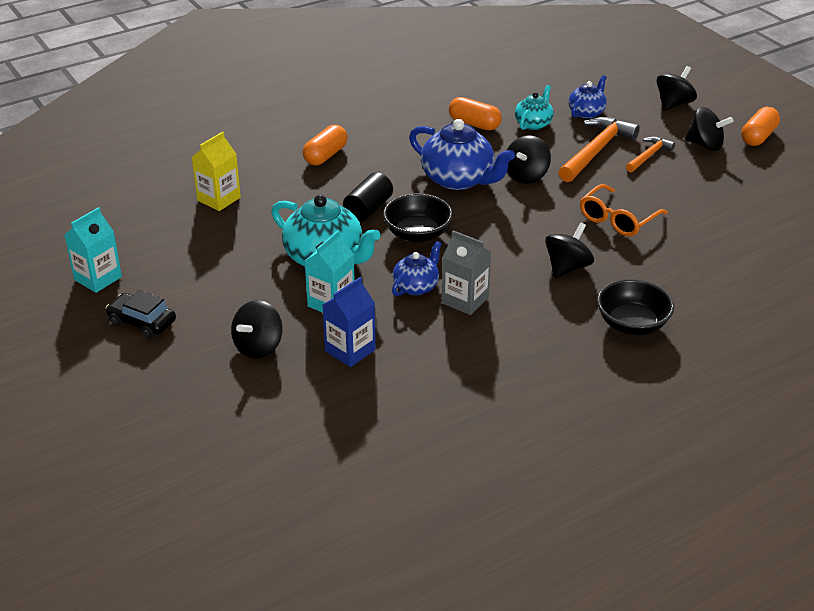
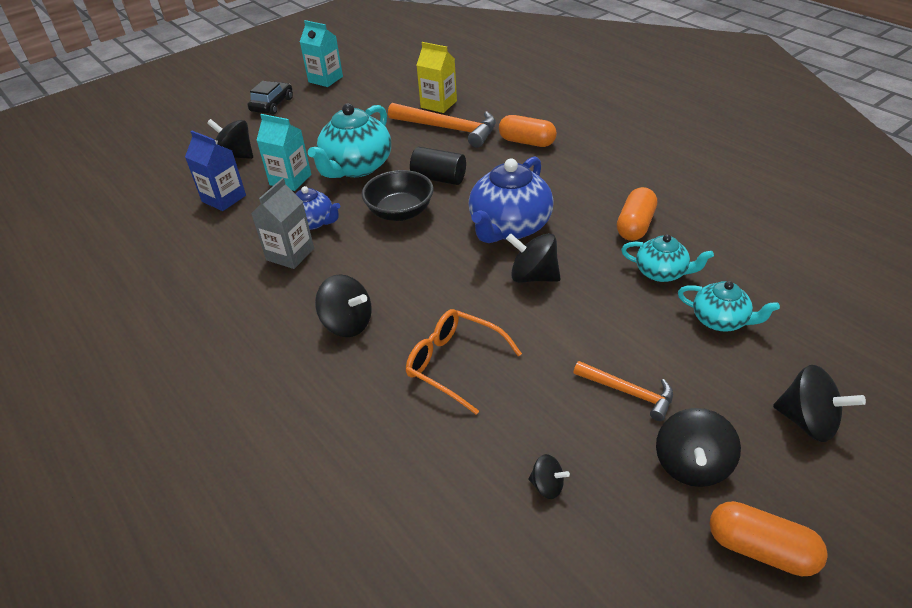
camera: 85 degrees right, 5 degrees up
orange hammer [558,117,640,182] -> orange hammer moved to [388,103,496,148]
blue teapot [568,75,607,119] -> turquoise teapot [678,281,780,332]
black bowl [597,279,674,335] -> none
none -> black spinning top [528,454,570,499]

